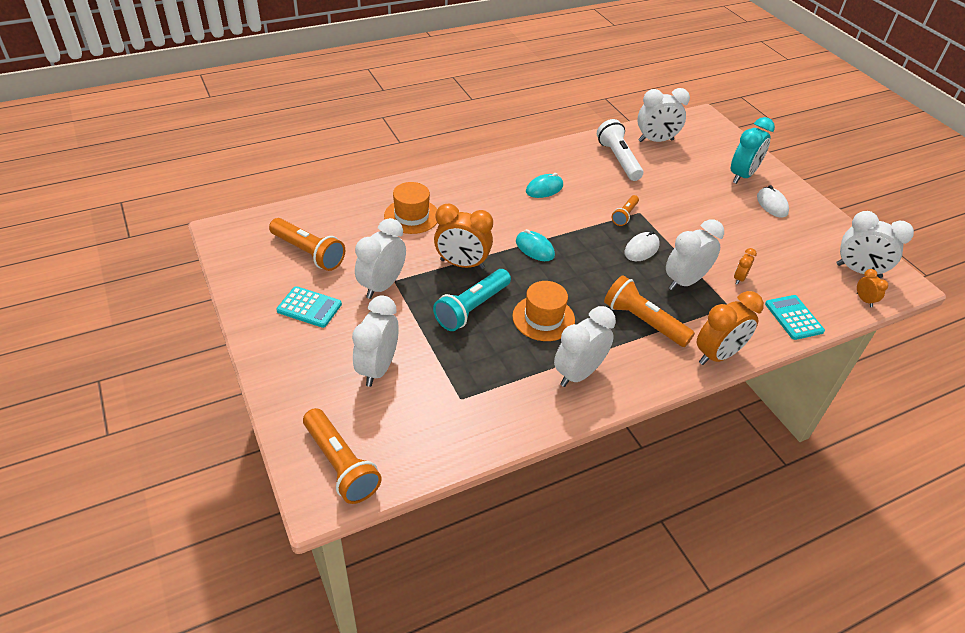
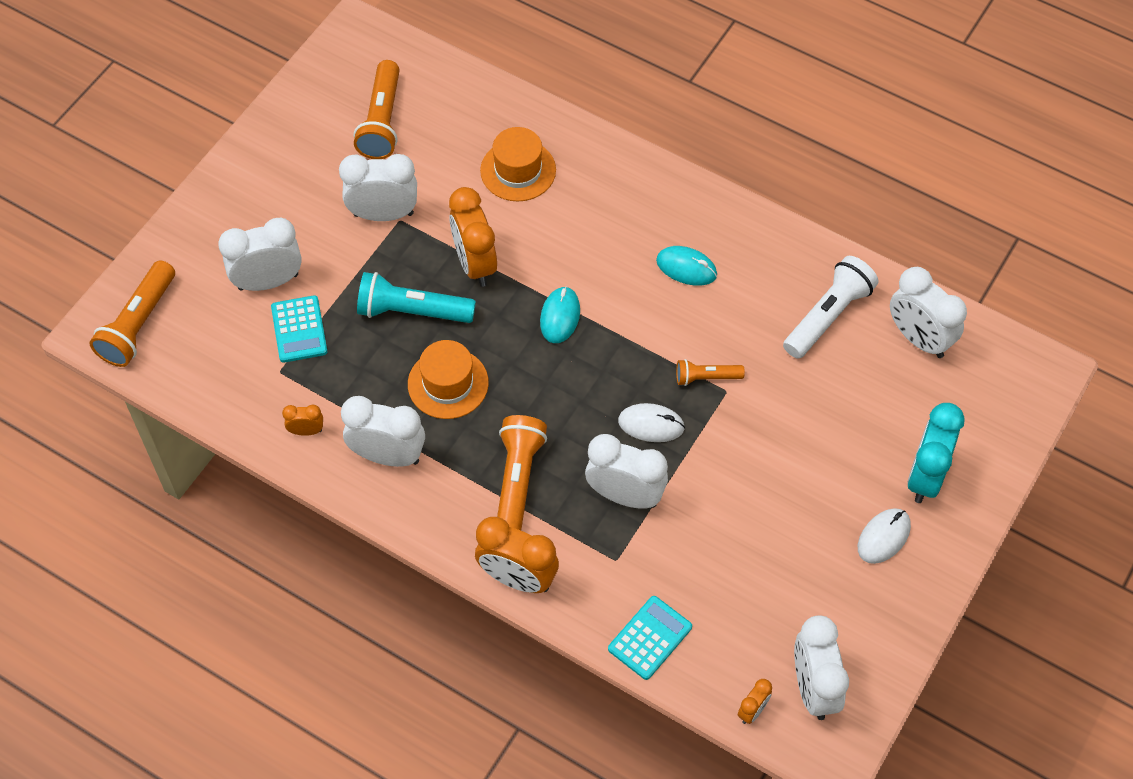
camera: 60 degrees right, 15 degrees up
turquoise calculator [276,286,342,328] -> turquoise calculator moved to [271,295,327,363]
turquoise clock [731,117,775,184] -> turquoise clock turned 105 degrees clockwise [907,403,965,503]
orange clock [734,248,757,285] -> orange clock moved to [282,405,323,436]

